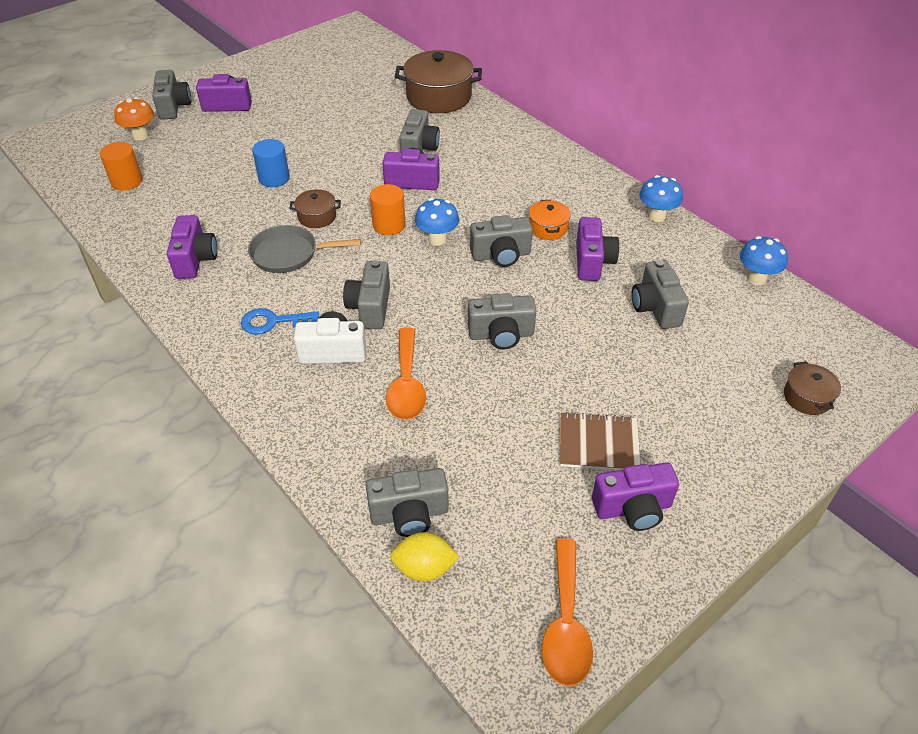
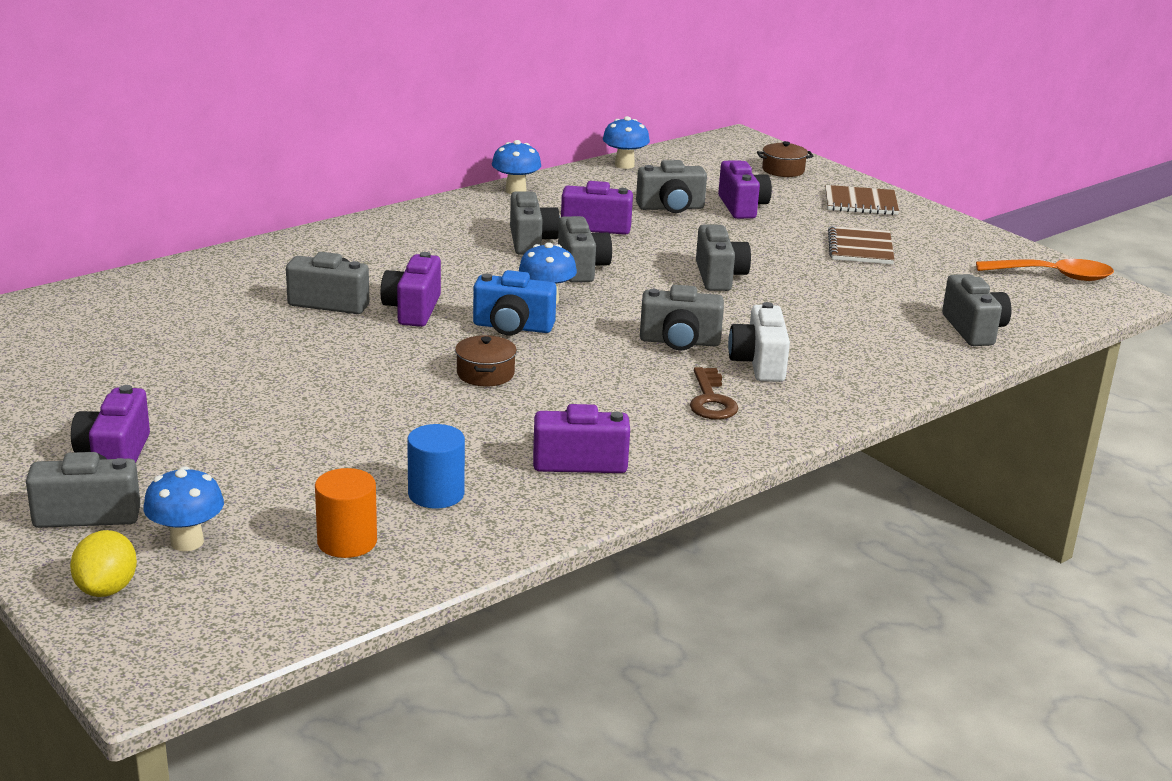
camera: 90 degrees left, 20 degrees down
orange mushroom [114,97,154,140] -> blue mushroom [143,466,224,551]
blue key [241,308,319,335] -> brown key [690,367,738,420]
grey pan [248,225,361,273] -> none
blue cylinder [252,139,290,187] -> blue cylinder moved to [407,424,465,508]
orange cylinder [370,184,406,235] -> blue camera [473,270,557,335]
orange spoon [386,328,426,420] -> none
yellow lemon [390,532,459,581] -> yellow lemon moved to [70,530,137,597]
brown pot [395,50,482,113] -> none
orange pot [529,200,571,240] -> grey camera [510,192,560,255]
purple camera [592,462,679,531] -> purple camera moved to [718,160,772,219]
none -> brown notebook [825,185,899,215]

